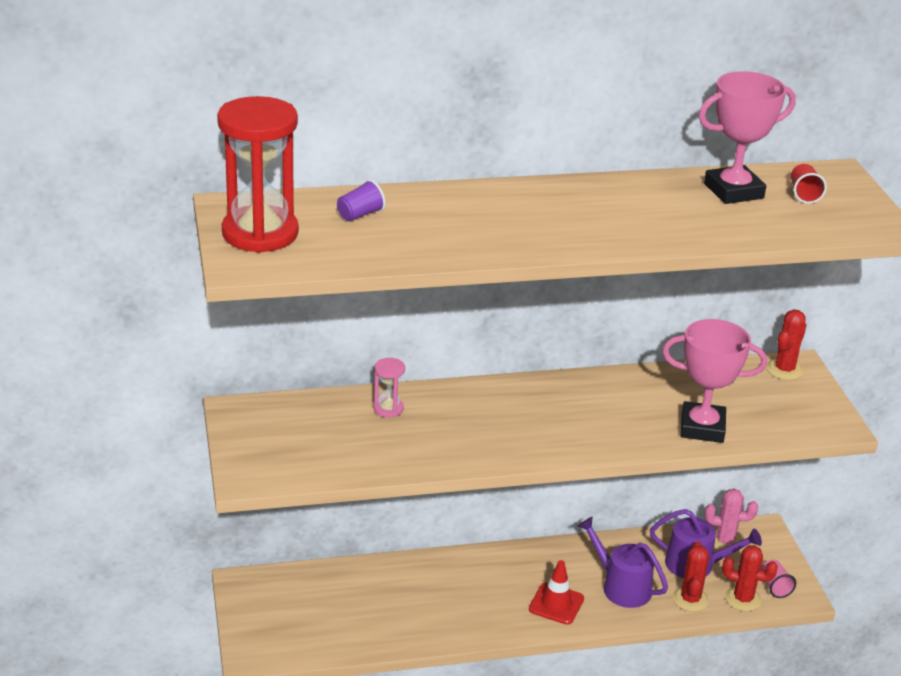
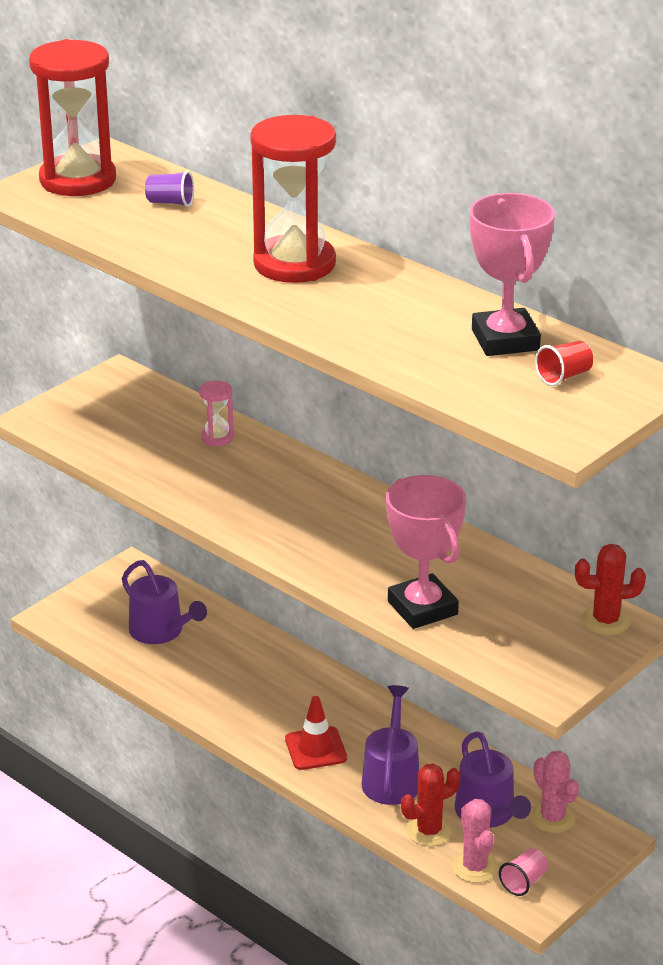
camera: 55 degrees right, 0 degrees up
pink trophy [699,71,796,204] -> pink trophy turned 45 degrees clockwise [469,193,555,356]
red cactus [722,545,778,611] -> pink cactus [452,799,498,883]
none -> purple watering can [122,560,207,644]
none -> red hourglass [250,115,336,283]

